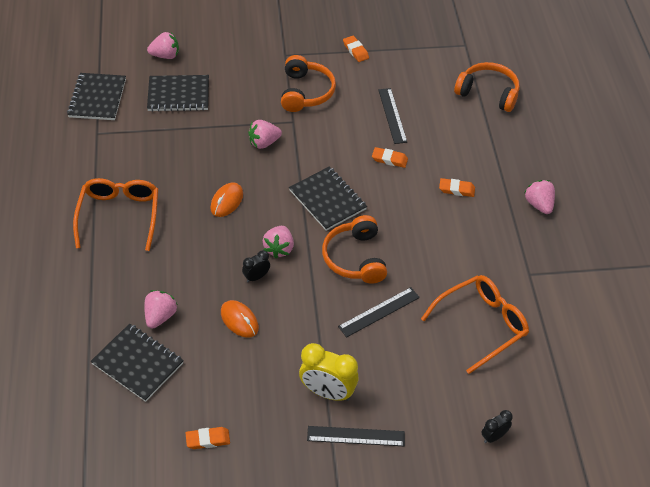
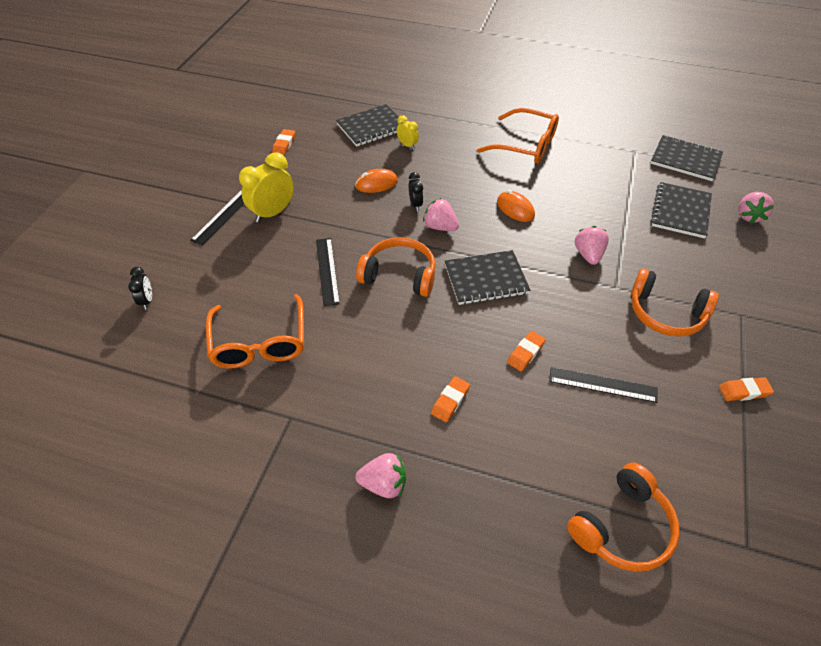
camera: 115 degrees right, 0 degrees up
pink strawberry [144,290,178,329] -> yellow clock [397,115,419,150]

